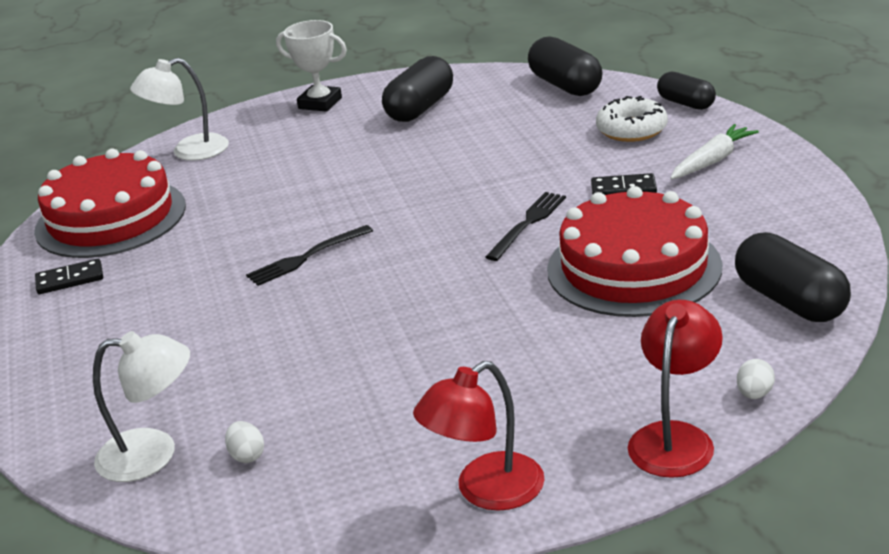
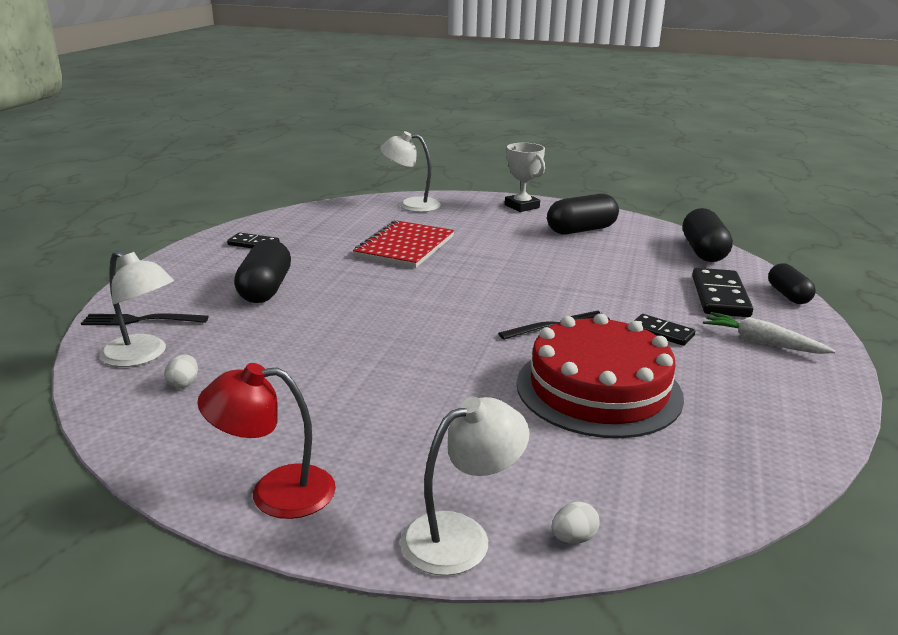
camera: 30 degrees right, 5 degrees down
red cake [34,149,186,258] -> none
black fork [246,225,373,286] -> black fork moved to [81,313,209,326]
white donut [596,96,668,142] -> black domino [692,268,753,317]
red lamp [628,300,723,478] -> white lamp [400,397,530,576]
white carrot [670,124,759,179] -> white carrot turned 135 degrees counterclockwise [703,312,835,354]
black capsule [735,232,851,322] -> black capsule moved to [234,239,291,303]
none -> red notebook [353,220,454,268]

